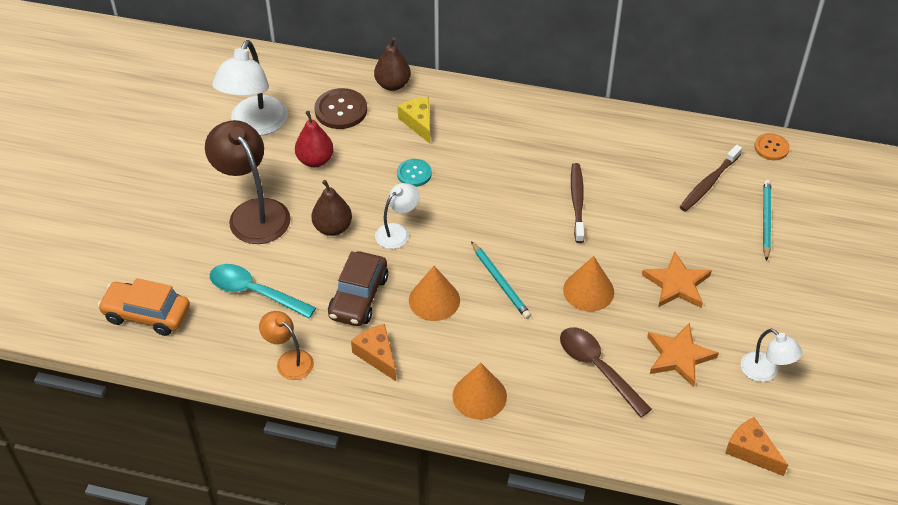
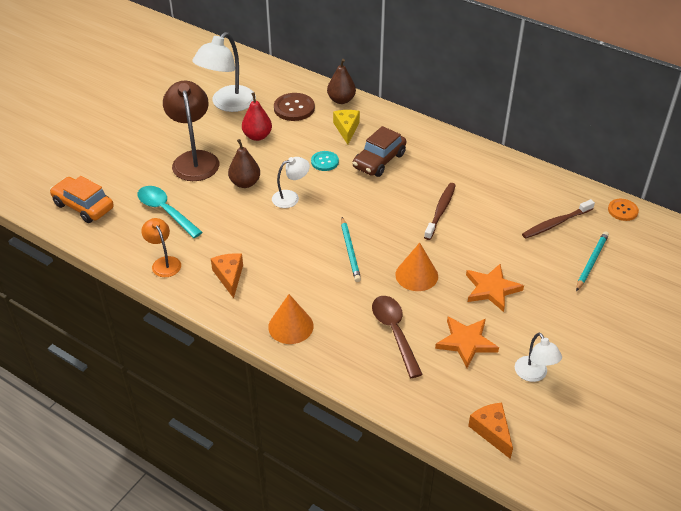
camera: 20 degrees right, 5 degrees down
brown car [328,251,388,326] -> brown car moved to [353,126,406,177]
orange cone [409,266,460,321] -> none

